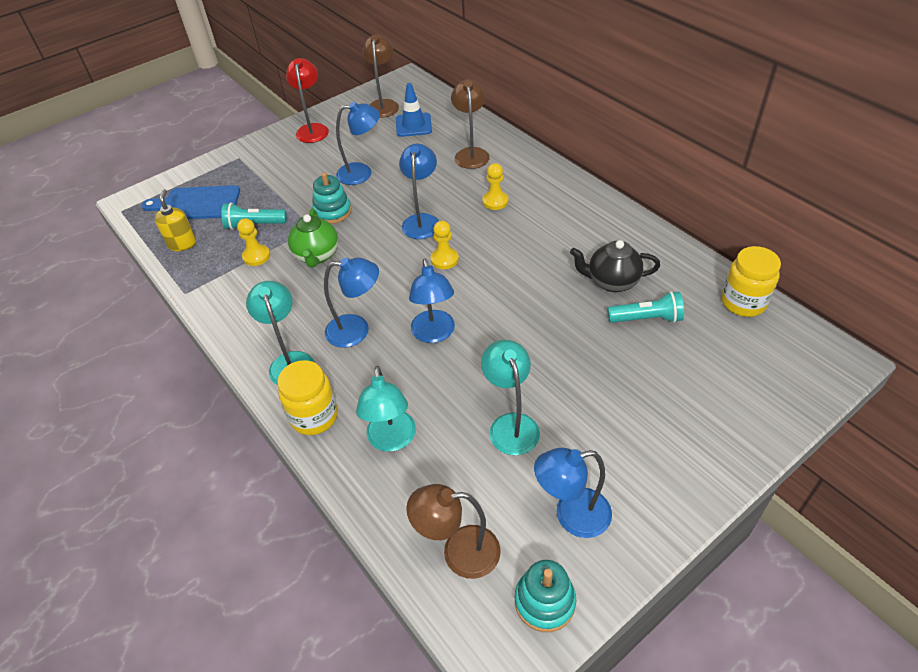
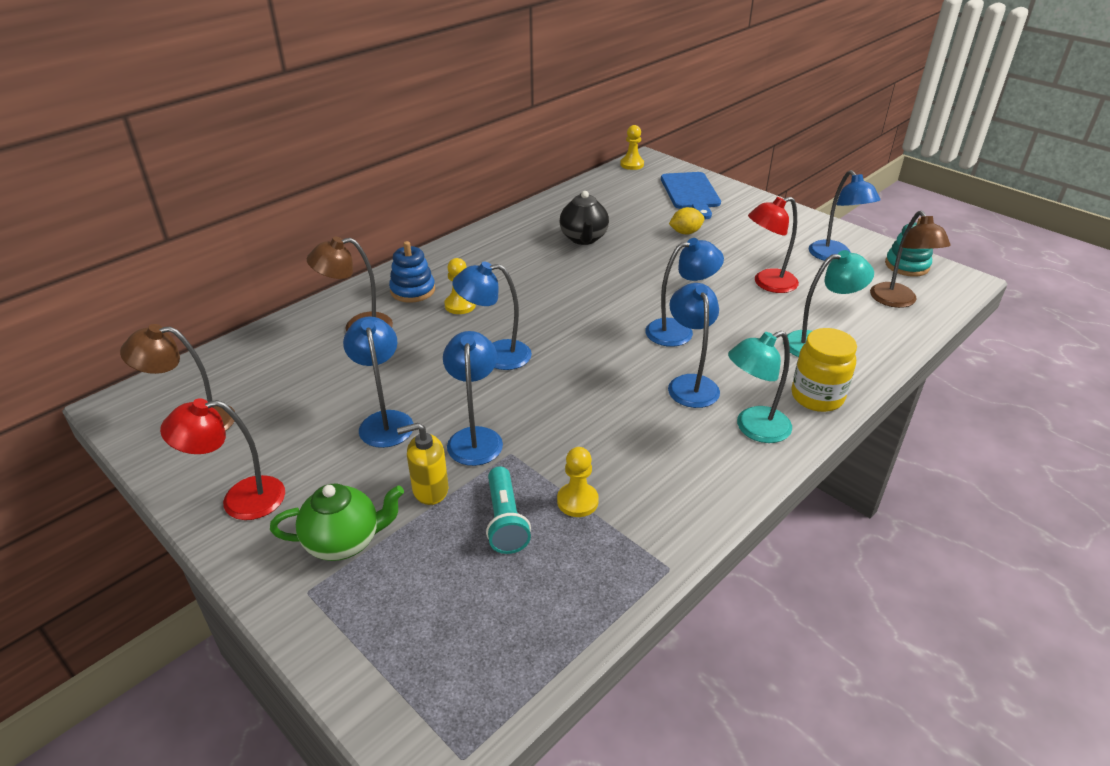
camera: 100 degrees left, 10 degrees down
blue cutting board [142,185,240,219] -> blue cutting board moved to [661,172,721,219]
yellow soap dispenser [155,189,196,251] -> yellow soap dispenser moved to [397,423,448,505]
green teapot [288,208,338,268] -> green teapot moved to [270,484,404,561]
turquoise stacking toy [312,172,352,224] -> blue lamp [443,331,503,466]
blue traffic cone [396,83,432,137] -> none
yellow pawn [431,221,459,269] -> yellow pawn moved to [620,125,644,170]
turquoise lamp [481,340,540,455] -> red lamp [748,197,799,293]
turquoise flashlight [608,291,684,323] -> none
yellow jar [721,246,781,317] -> none
none -> blue stacking toy [389,241,435,303]
none -> yellow lemon [669,207,705,234]

